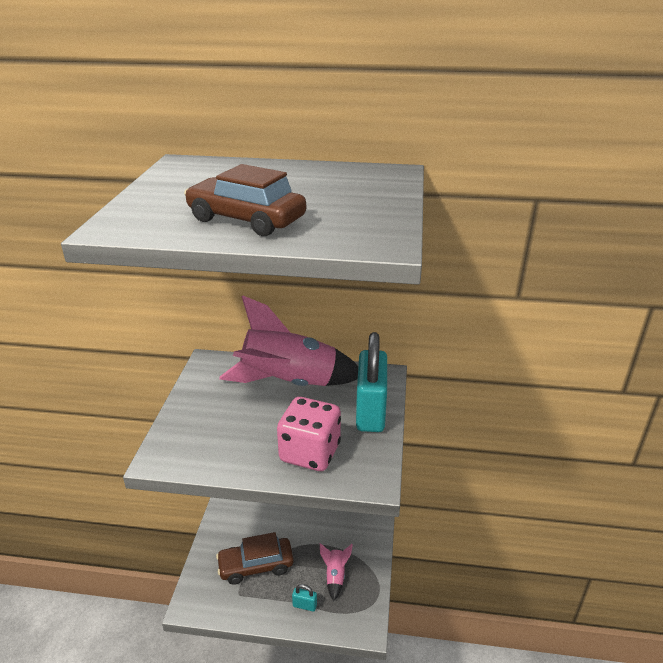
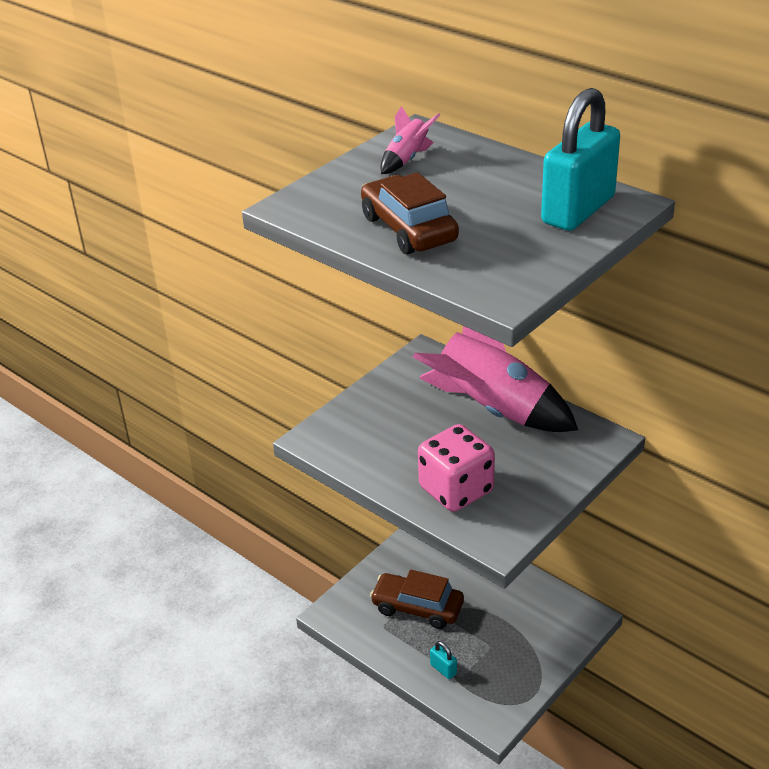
camera: 35 degrees right, 5 degrees up
pink rocket [320,543,353,601] -> pink rocket moved to [381,106,440,174]
turquoise padlock [356,332,387,432] -> turquoise padlock moved to [541,88,620,231]

